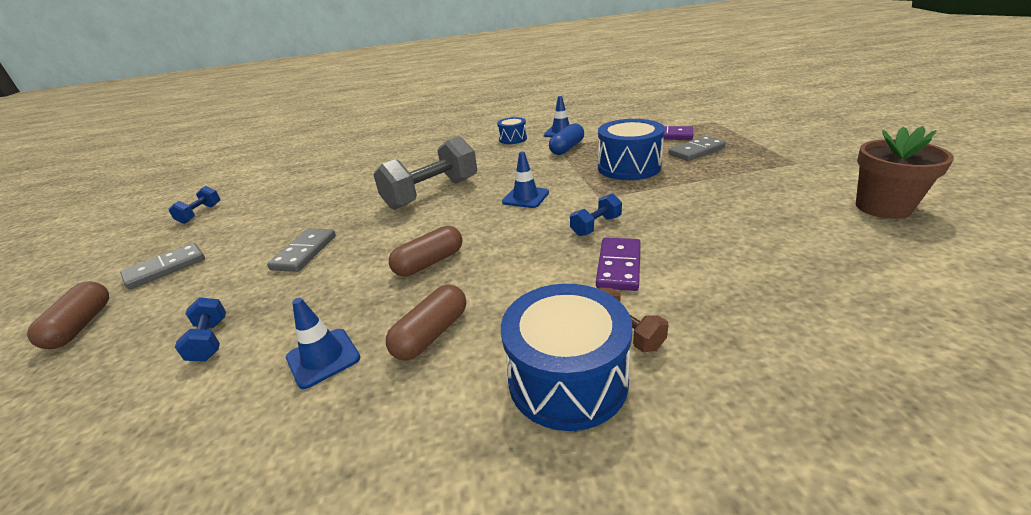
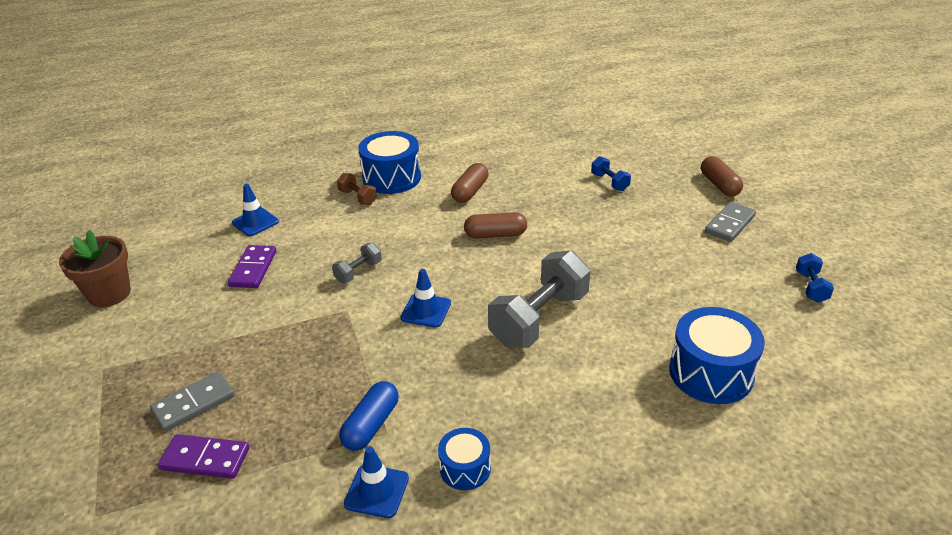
camera: 170 degrees right, 5 degrees up
grey domino [267,229,336,272] -> none
blue traffic cone [286,298,360,389] -> blue traffic cone moved to [232,184,279,236]
brown capsule [389,226,463,276] -> brown capsule turned 45 degrees clockwise [464,212,527,239]
blue dumbbell [570,193,622,236] -> grey dumbbell [332,243,382,283]
purple domino [596,237,641,291] -> purple domino moved to [228,245,277,288]
blue drum [598,119,665,180] -> blue drum moved to [669,307,765,404]

